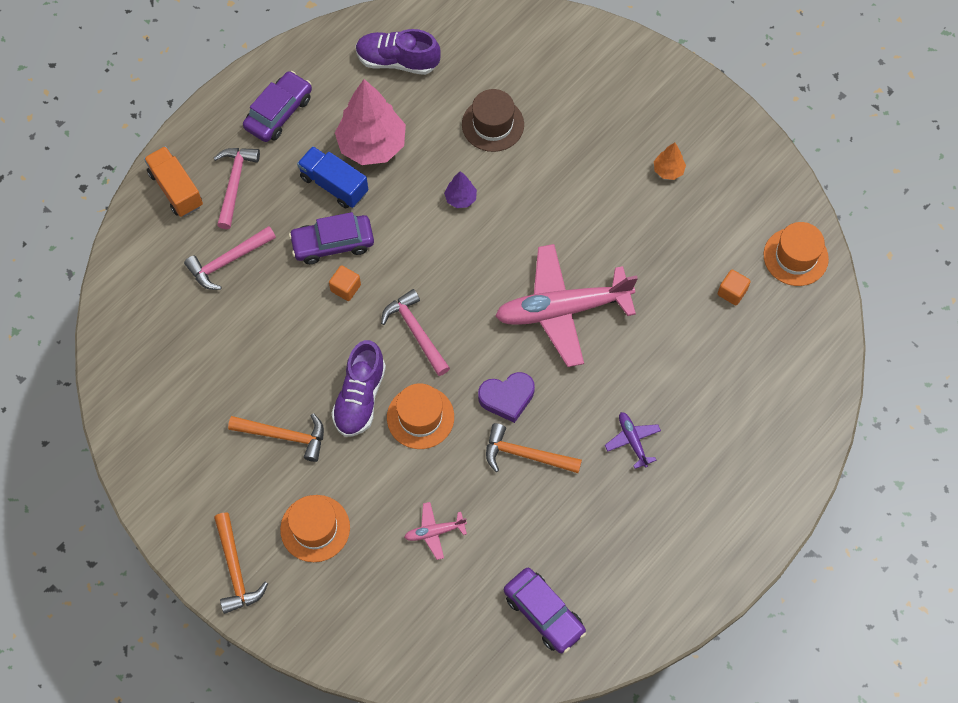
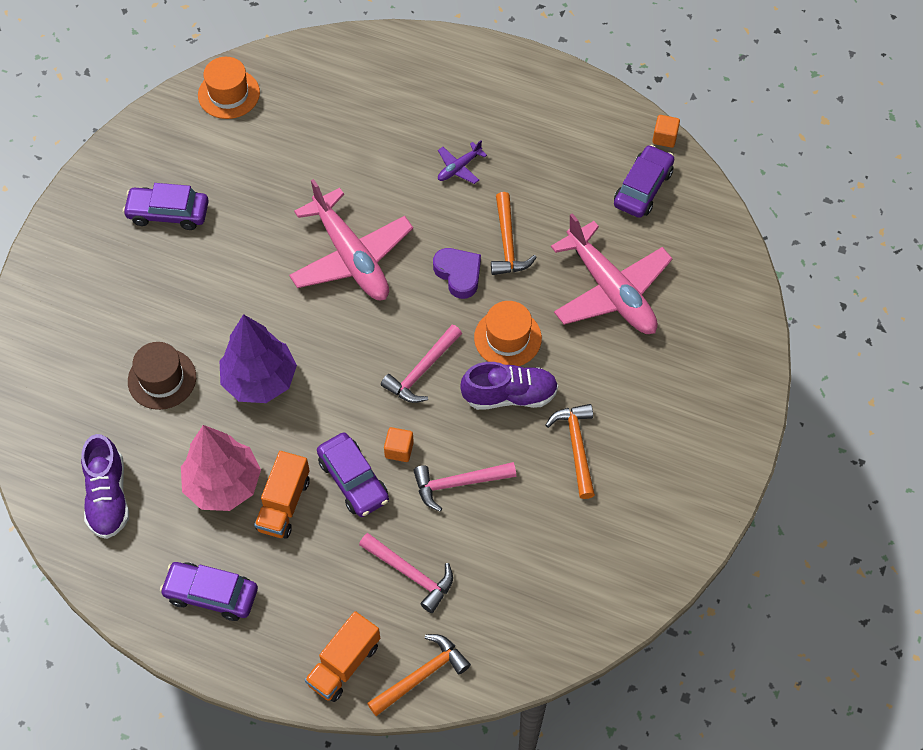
camera: 110 degrees left, 5 degrees down
pink hammer [214,148,260,229] -> pink hammer moved to [413,462,516,512]
orange hammer [214,512,268,614] -> orange hammer moved to [367,634,471,716]
orange hat [280,495,350,562] -> none
blue truck [297,146,368,208] -> orange truck [254,451,310,539]
pink plane [404,502,467,560] -> pink plane [551,213,673,334], size x2.35
purple tree [444,171,477,208] -> purple tree [219,314,297,403], size x2.19
orange tree [654,143,686,180] -> purple car [123,183,209,230]
orange cube [717,269,751,305] -> orange cube moved to [652,115,680,148]

